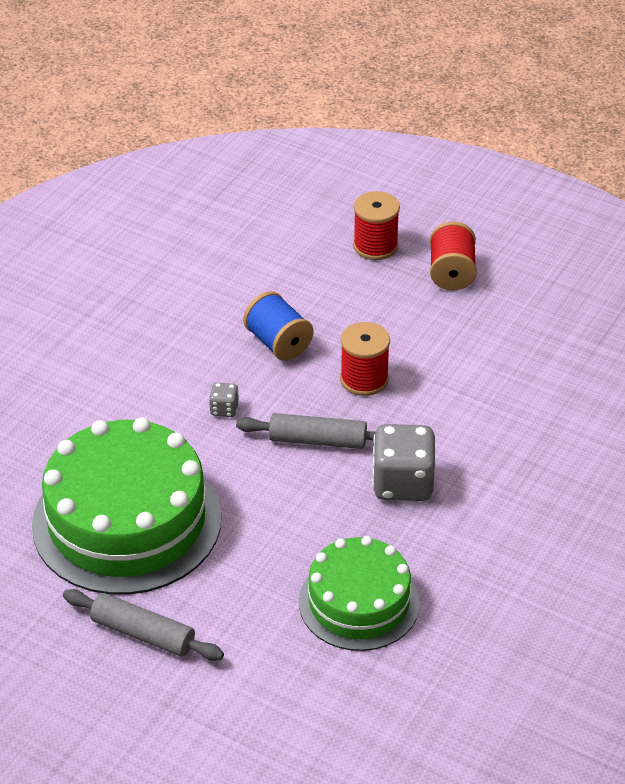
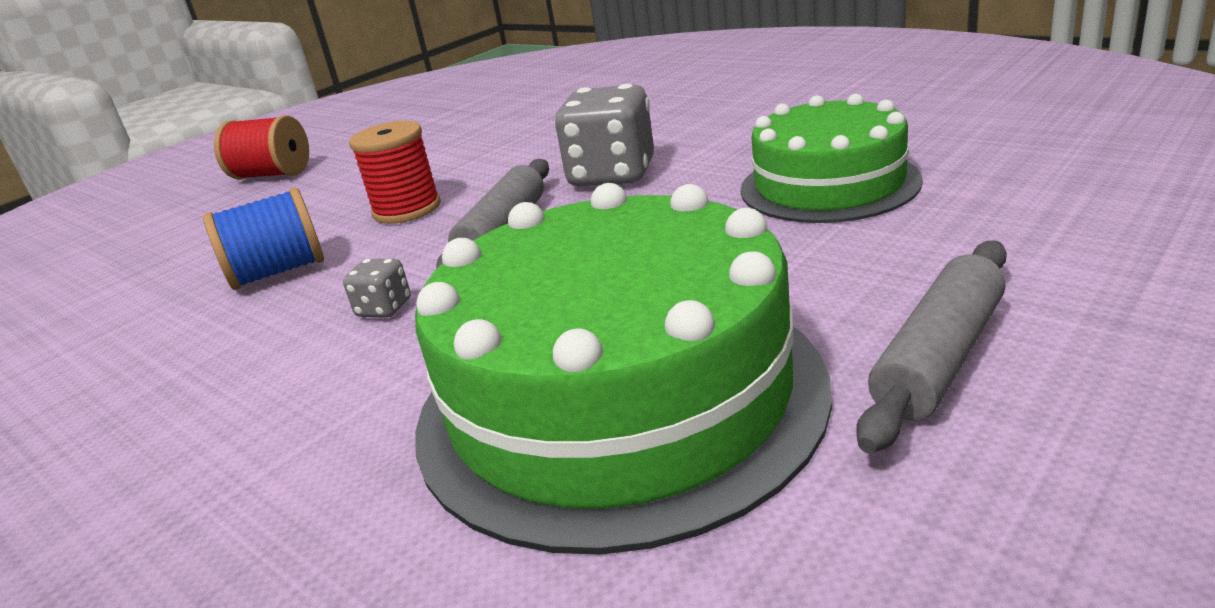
camera: 75 degrees left, 15 degrees down
red spool [353,191,400,260] -> none

